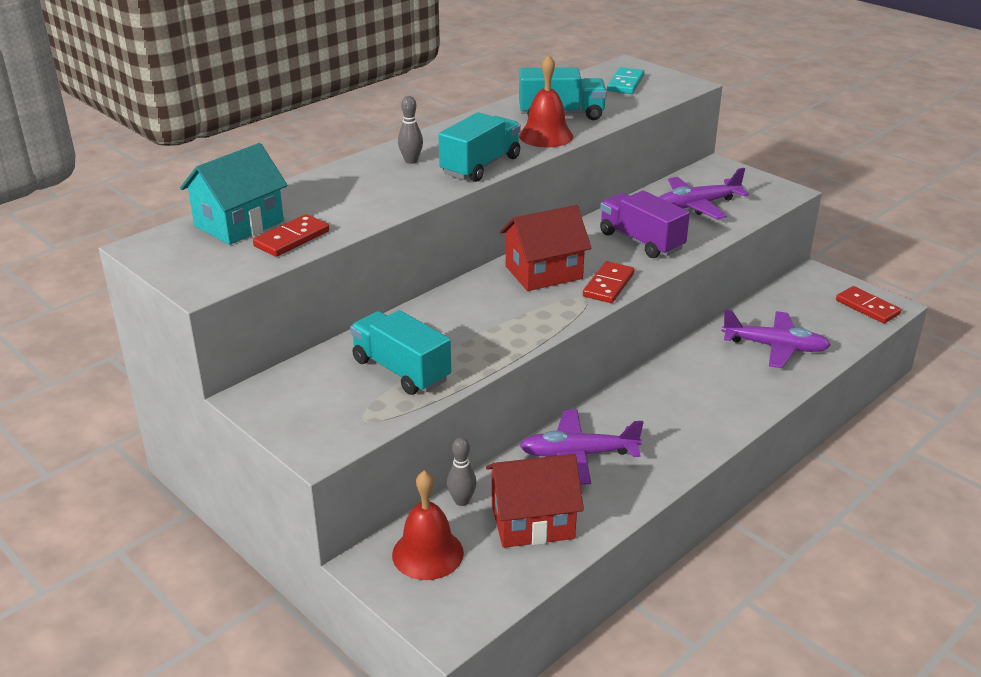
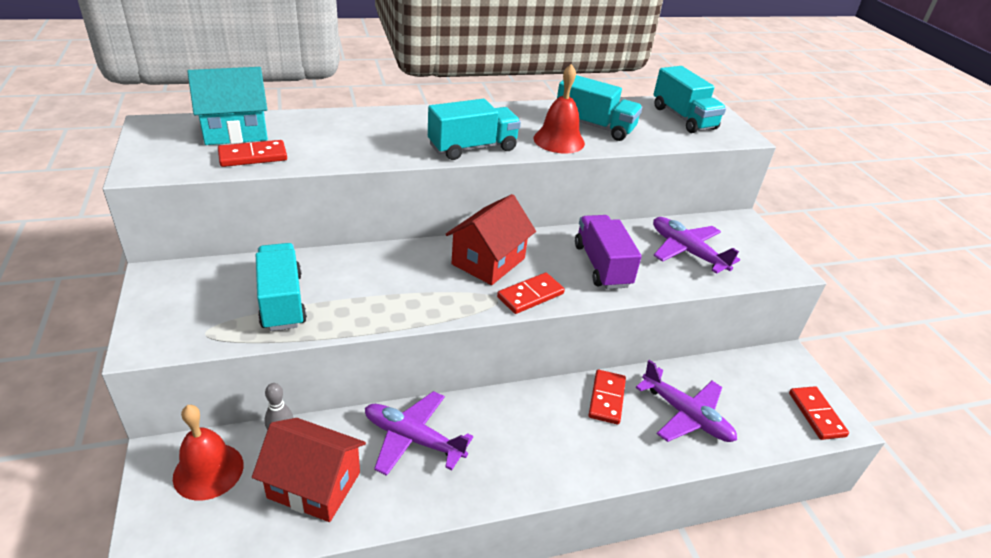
camera: 25 degrees right, 5 degrees up
grey bowling pin [398,96,423,164] -> none
red house [500,205,591,291] -> red house turned 60 degrees counterclockwise [446,194,536,285]
turquoise domino [607,67,644,94] -> turquoise truck [653,66,726,133]
purple plane [659,168,749,219] -> purple plane turned 45 degrees clockwise [653,217,740,274]
none -> red domino [589,370,626,425]

